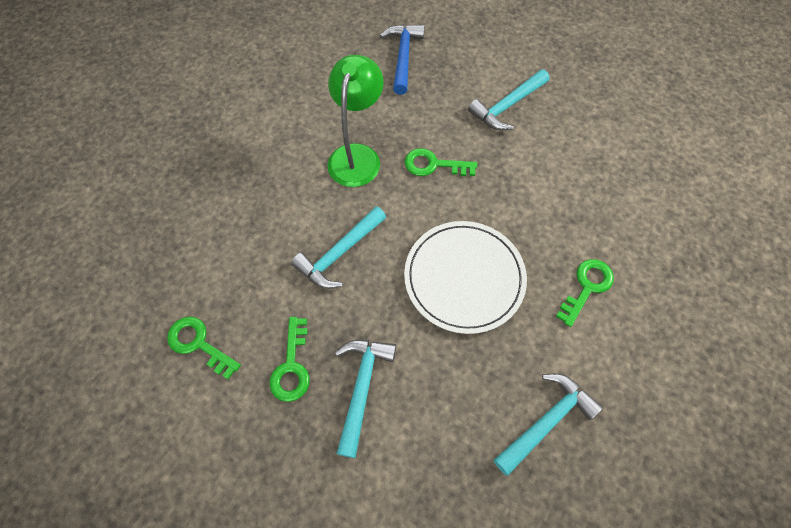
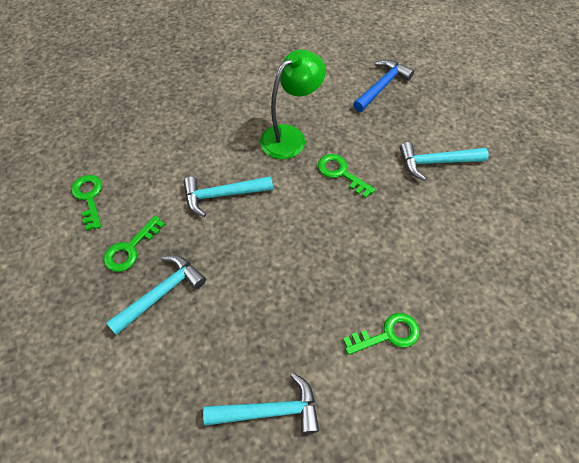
camera: 35 degrees right, 5 degrees down
white plate [404,221,527,334] -> none

